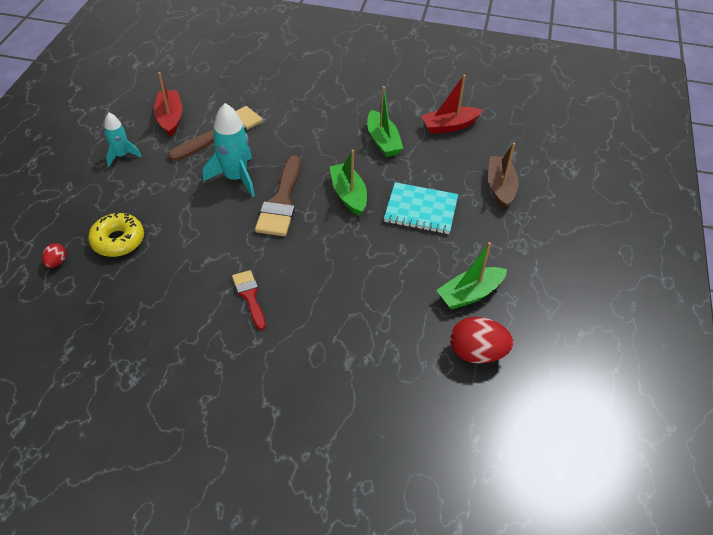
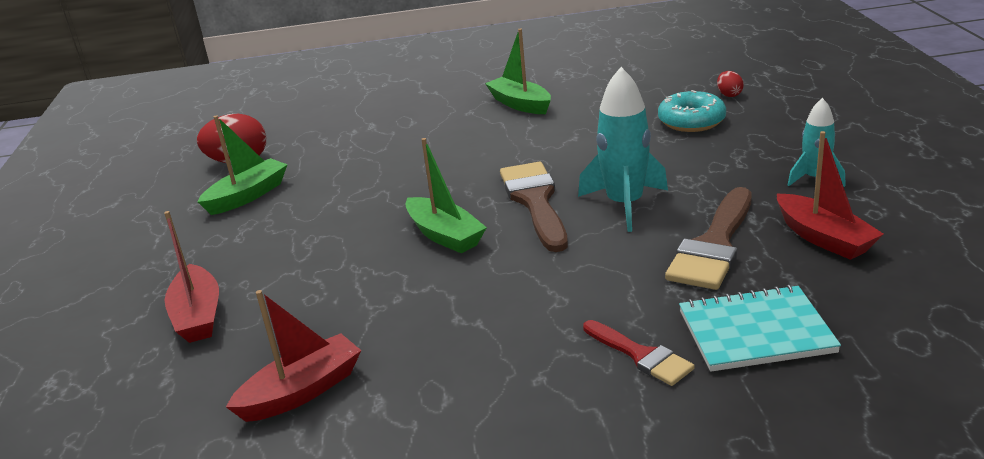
camera: 165 degrees right, 20 degrees down
yellow donut [88,212,144,257] -> turquoise donut [658,90,726,132]
red brush [232,270,266,330] -> red brush moved to [583,320,695,386]
green boat [367,86,403,157] -> green boat moved to [485,28,551,114]
turquoise notebook [384,182,458,234] -> turquoise notebook moved to [679,285,841,372]
brown boat [488,143,519,209] -> red boat [164,211,219,343]

